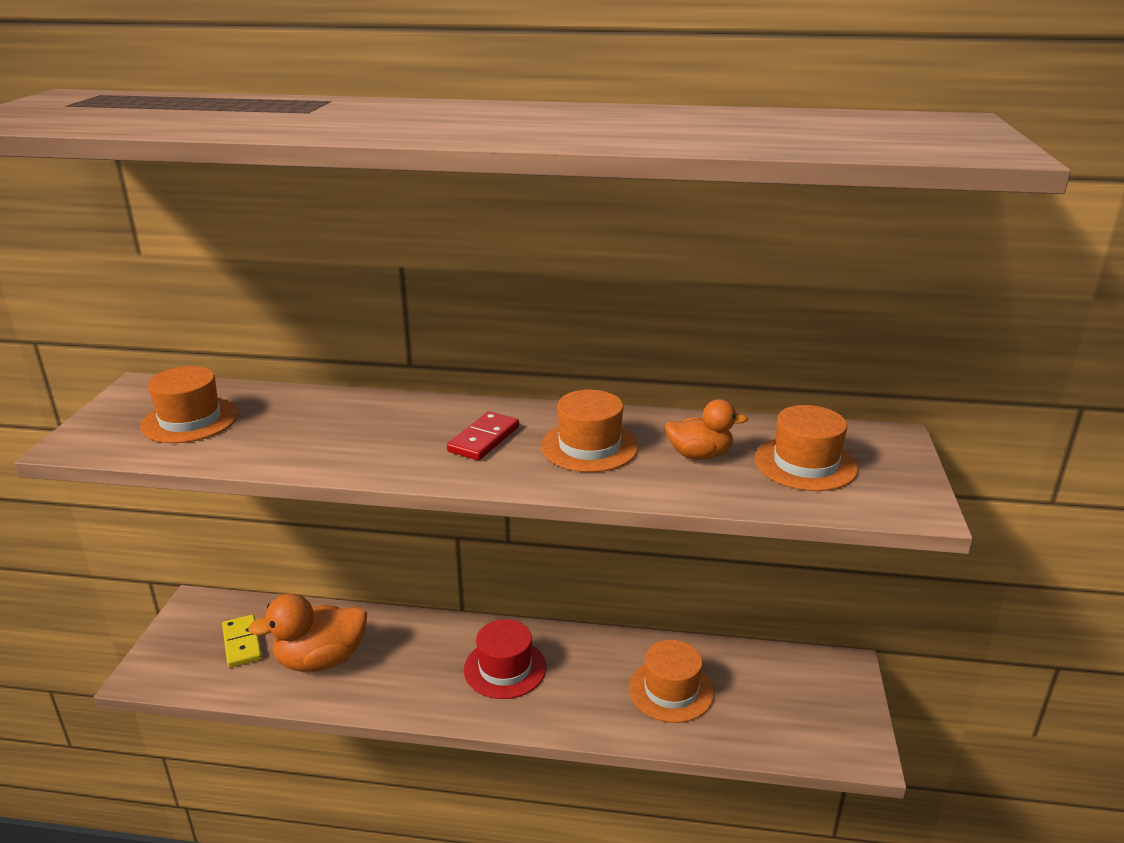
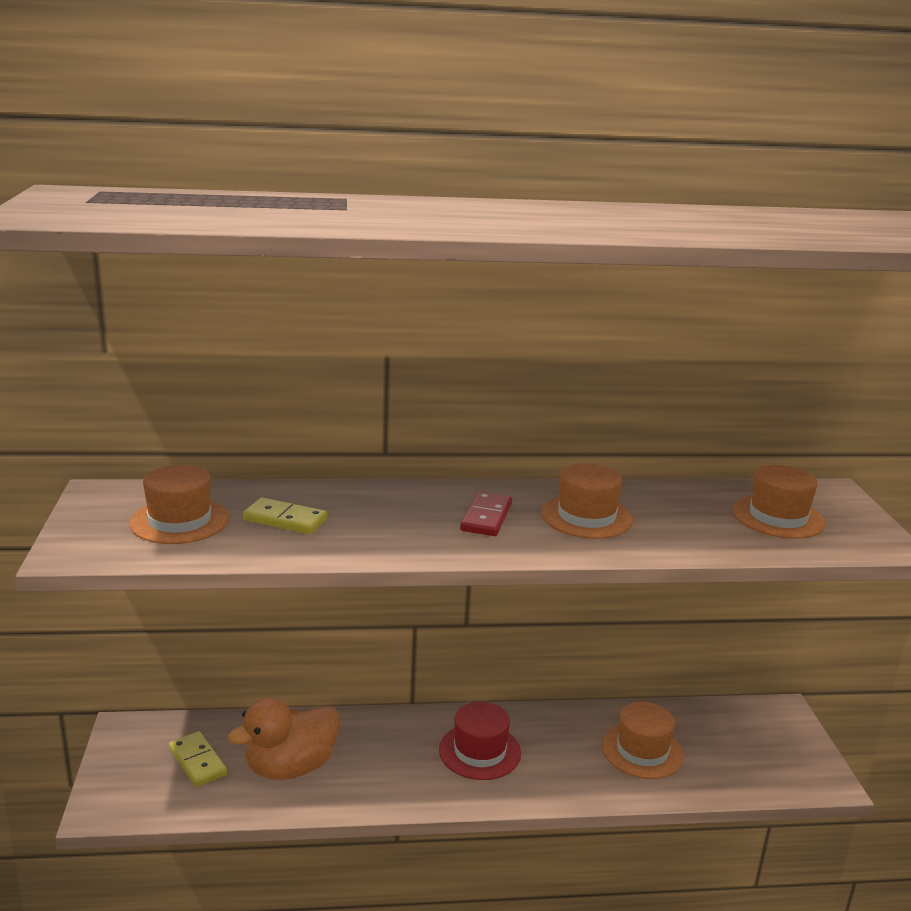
camera: 15 degrees left, 5 degrees down
orange duck [665,399,748,460] -> none
none -> yellow domino [243,497,328,534]

